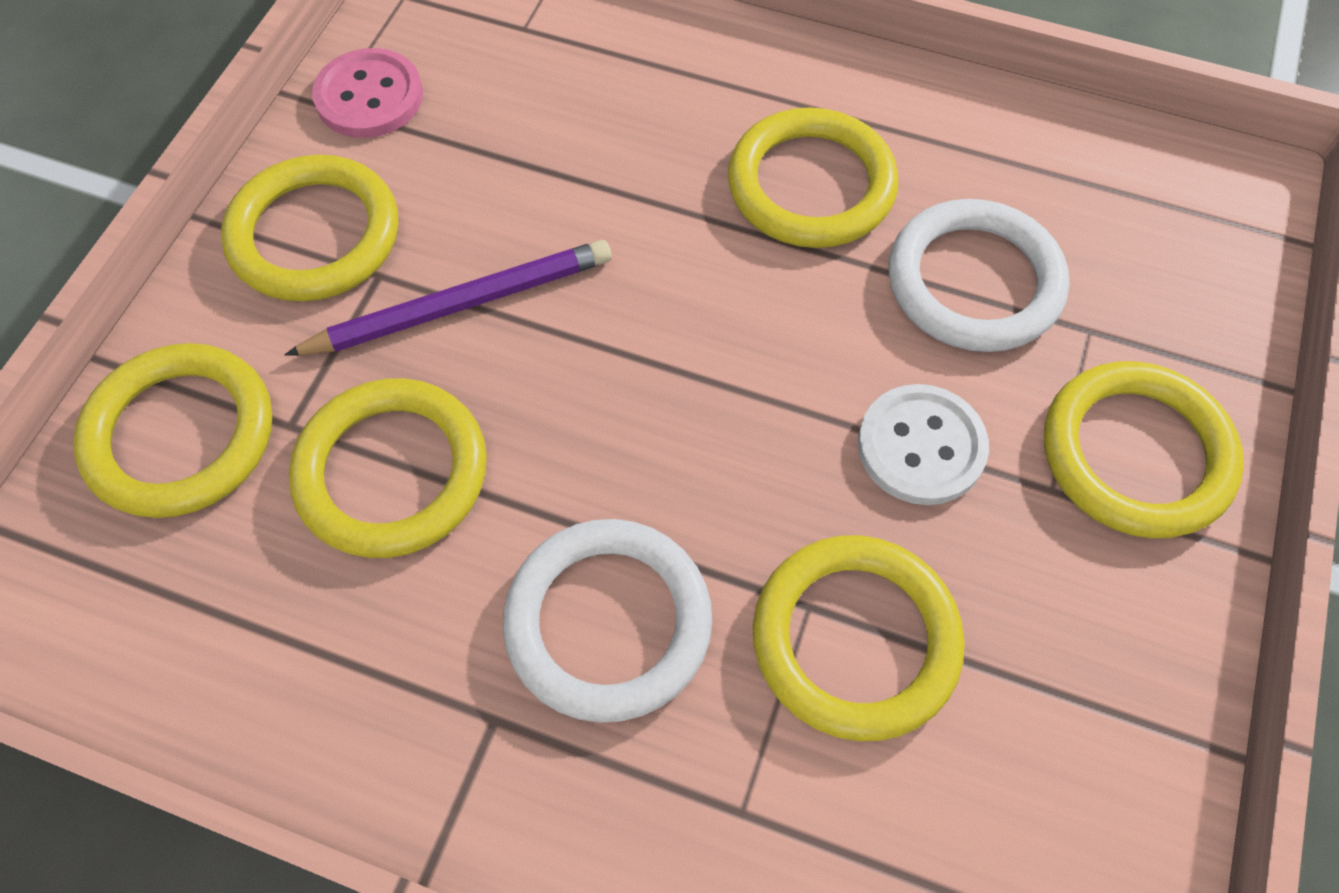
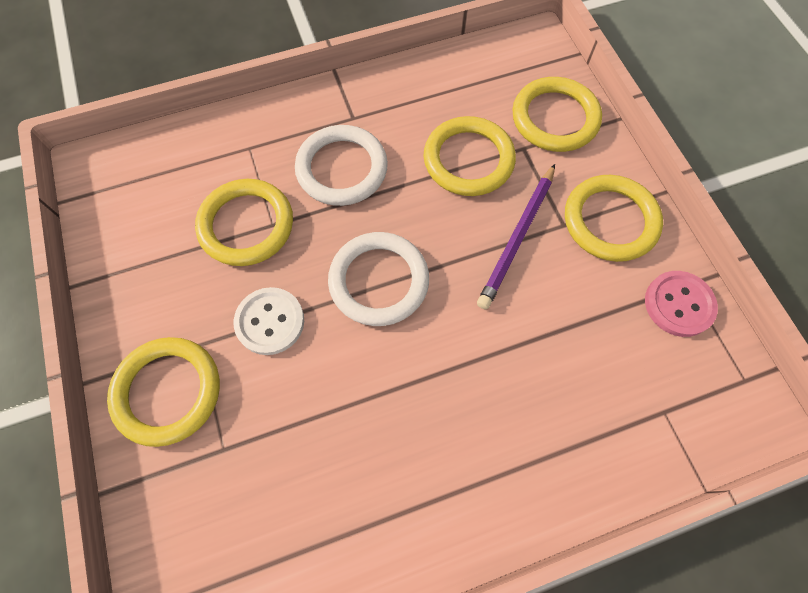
camera: 140 degrees right, 5 degrees up
yellow ring [728,107,898,248] -> none
white ring [889,199,1069,352] -> white ring moved to [328,232,429,326]

